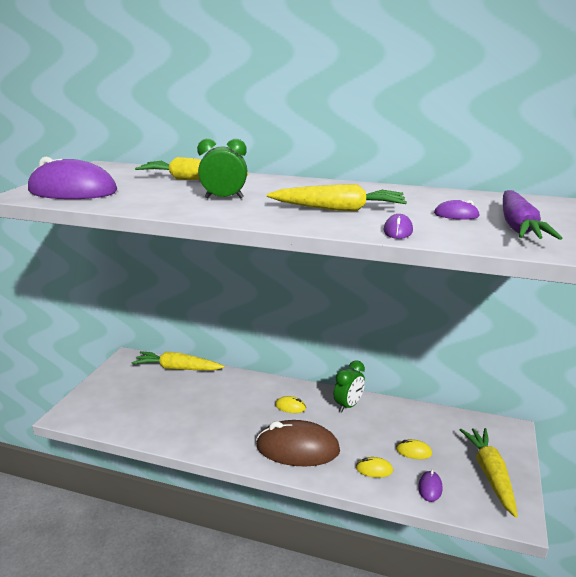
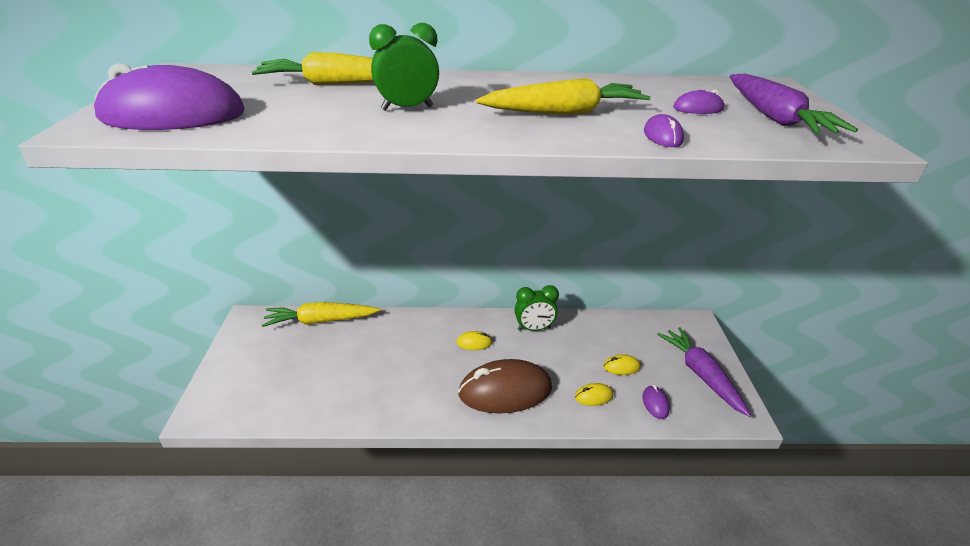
camera: 20 degrees left, 10 degrees up
green clock [334,360,365,412] -> green clock turned 60 degrees clockwise [515,285,559,331]
yellow carrot [460,428,518,518] -> purple carrot [657,327,751,417]

